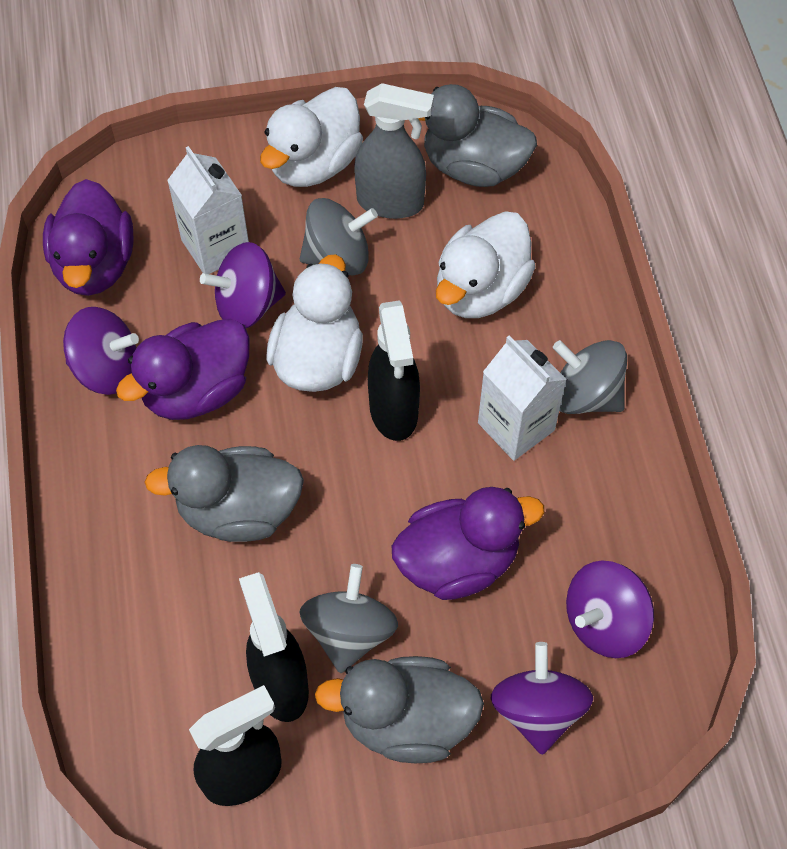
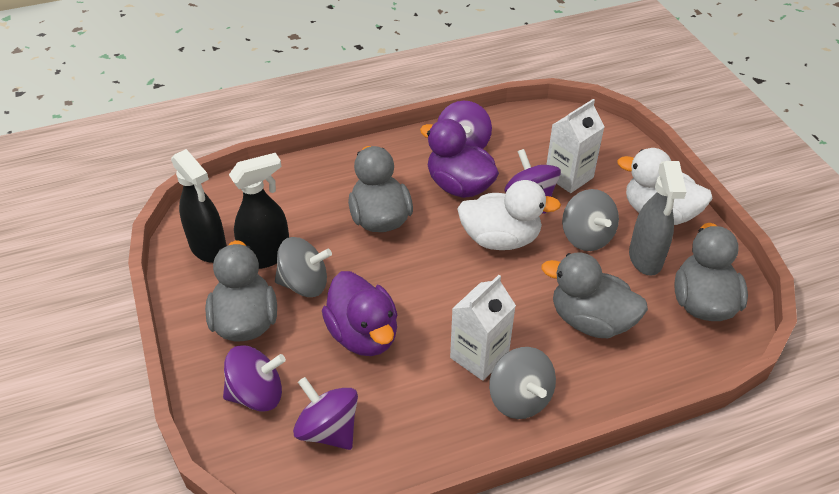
camera: 80 degrees right, 15 degrees down
purple duck [43,179,134,296] -> none
black spray bottle [368,300,420,441] -> none
white duck [436,211,536,318] -> grey duck [541,253,648,338]
grey spinning top [553,340,627,414] -> grey spinning top turned 135 degrees clockwise [489,347,556,419]

